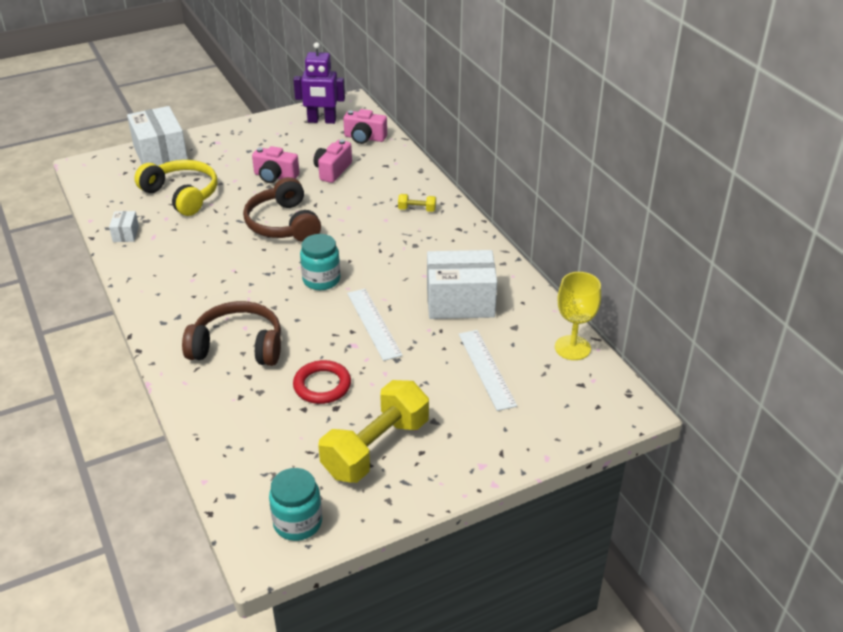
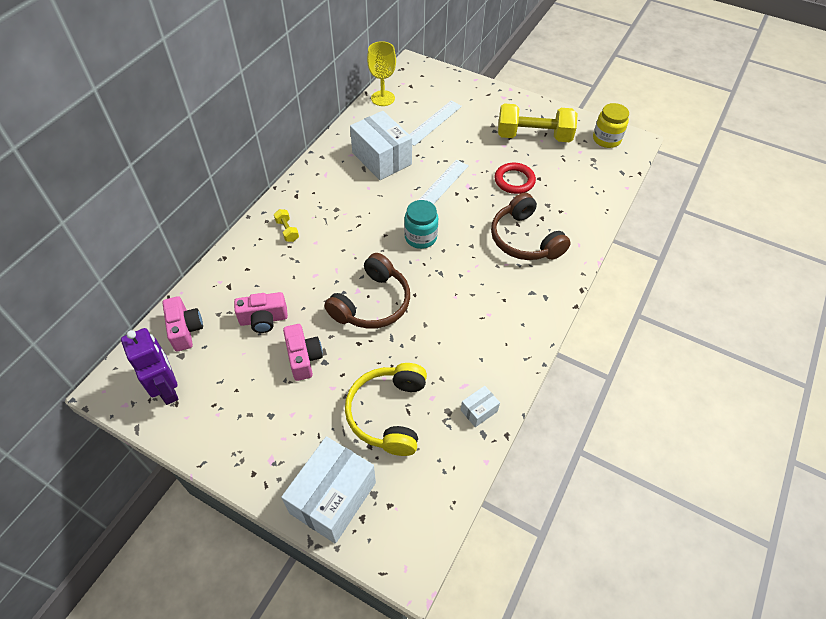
camera: 125 degrees left, 15 degrees up
turquoise jar [269,468,322,541] -> yellow jar [593,103,629,148]

